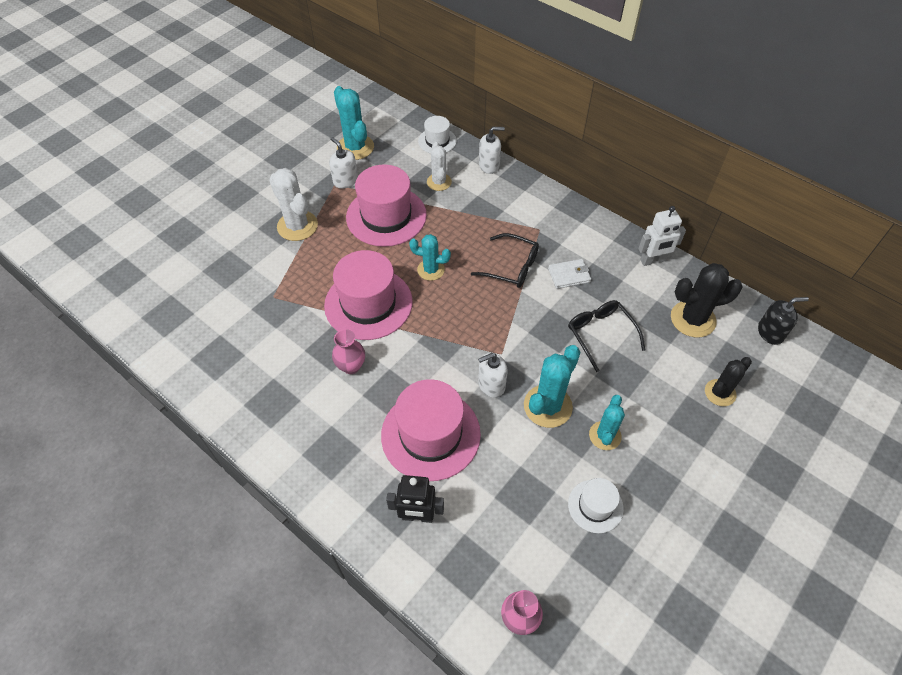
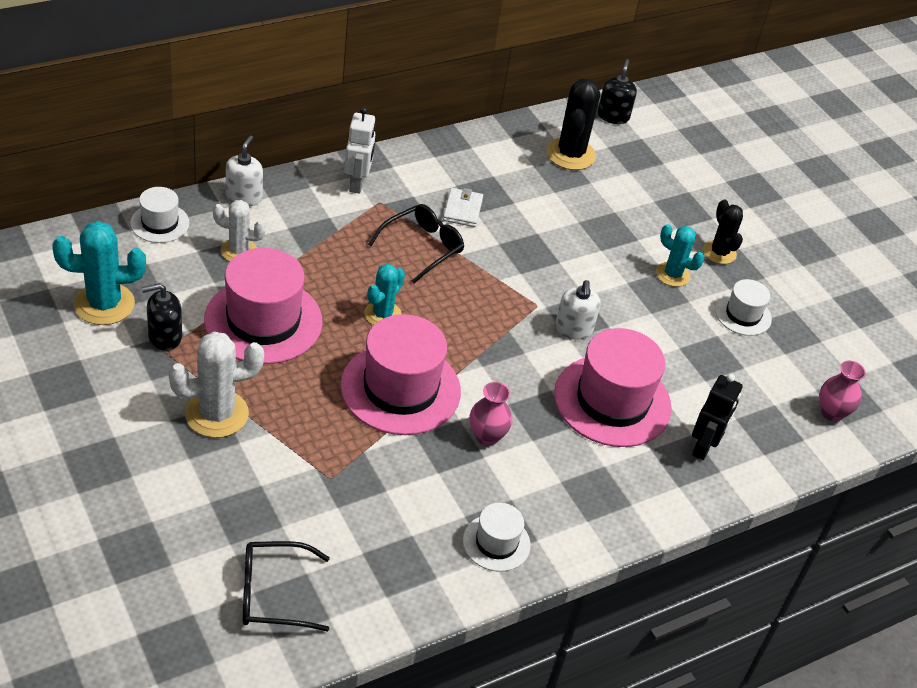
camera: 75 degrees left, 10 degrees down
white soap dispenser [329,137,358,189] -> black soap dispenser [142,283,182,351]
turquoise cactus [524,345,580,428] -> none
black glasses [568,300,645,372] -> black glasses moved to [243,541,330,631]
white robot [638,206,686,266] -> white robot moved to [344,107,376,194]
black cactus [705,357,752,406] -> black cactus moved to [703,199,743,264]
none -> white hat [463,503,531,572]

